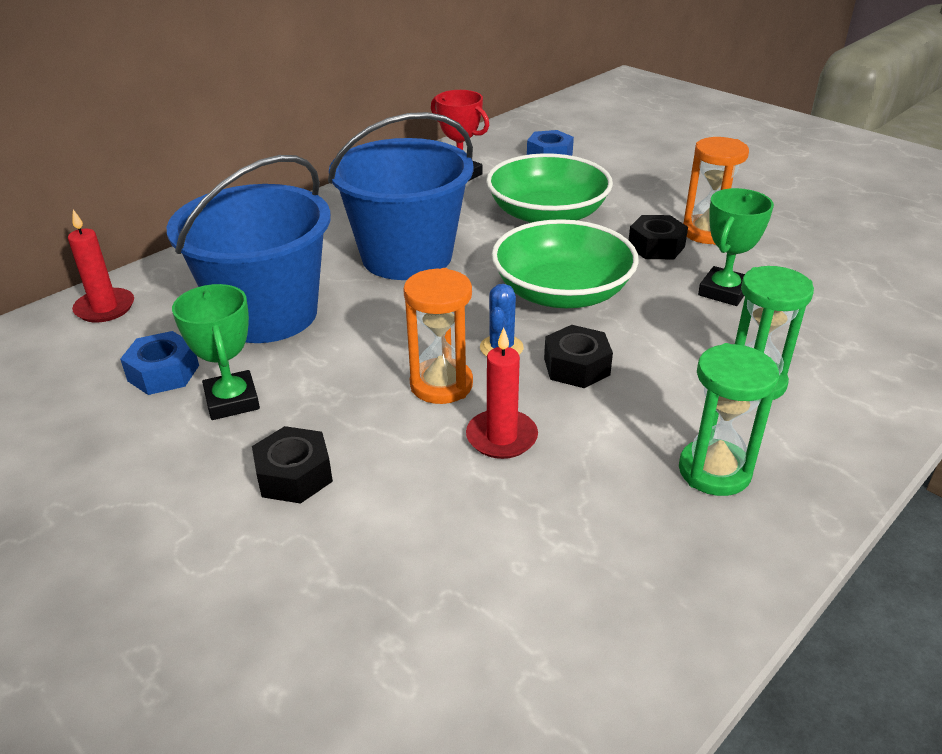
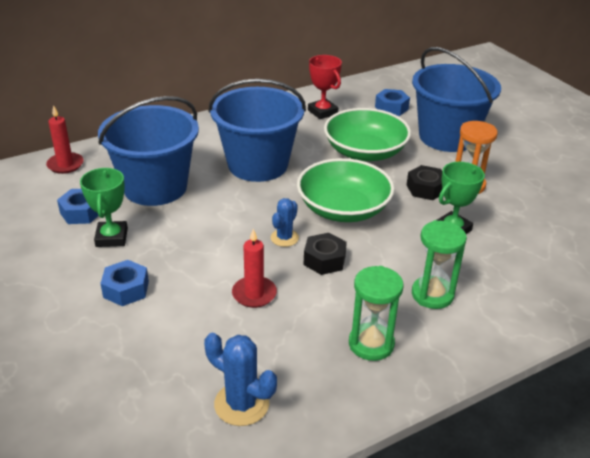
camera: 15 degrees right, 0 degrees up
black nut [252,426,333,504] -> blue nut [100,260,149,306]
orange hourglass [403,268,473,404] -> none
none -> blue cactus [204,333,277,426]
none -> blue bucket [412,47,501,152]

